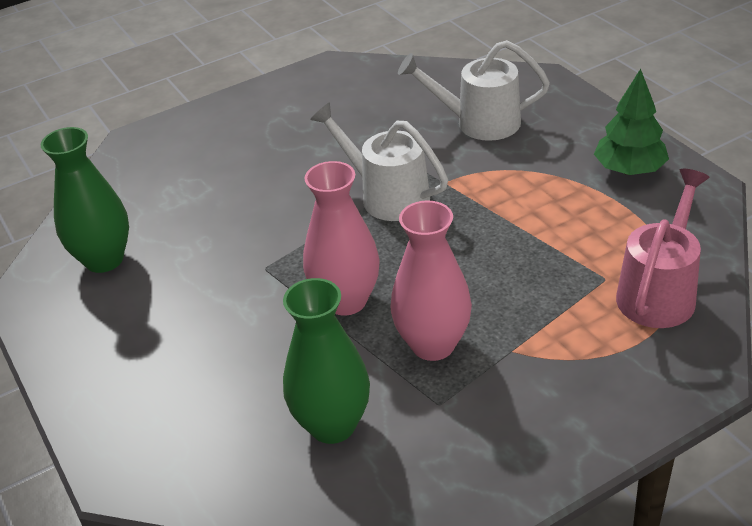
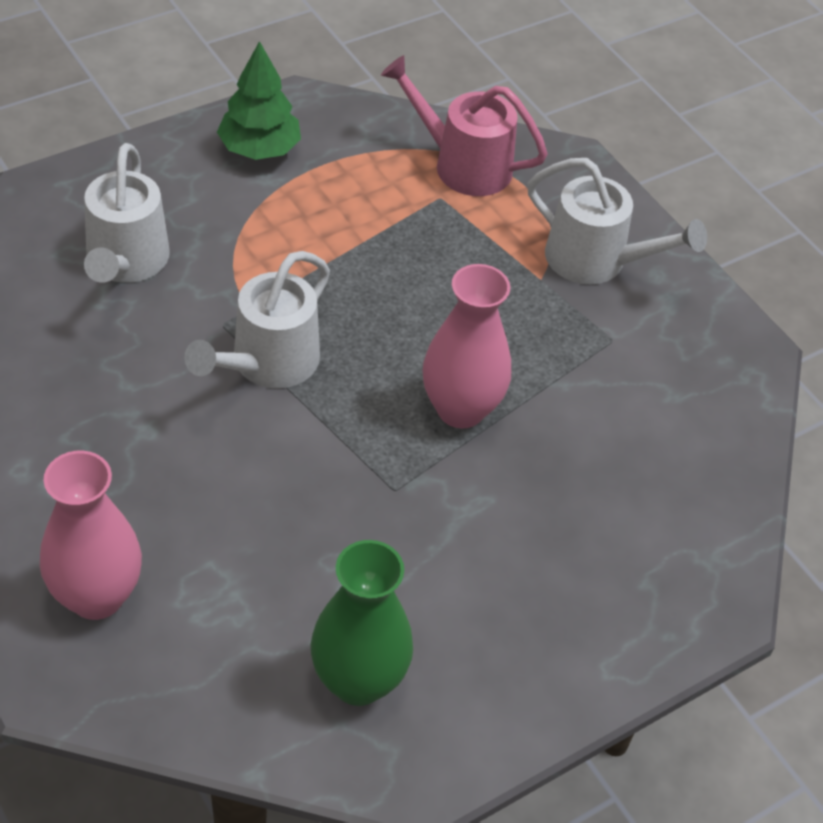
camera: 100 degrees left, 10 degrees up
green vase [283,278,370,444] -> none
pink vase [391,201,472,361] -> pink vase moved to [40,451,142,620]
none -> white watering can [527,158,707,285]

